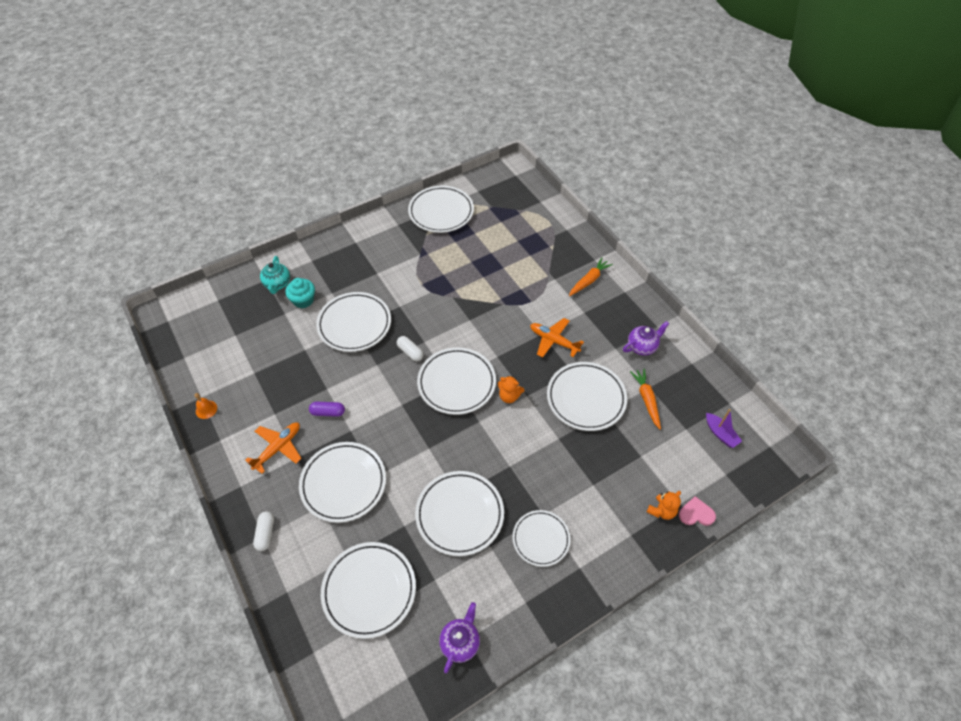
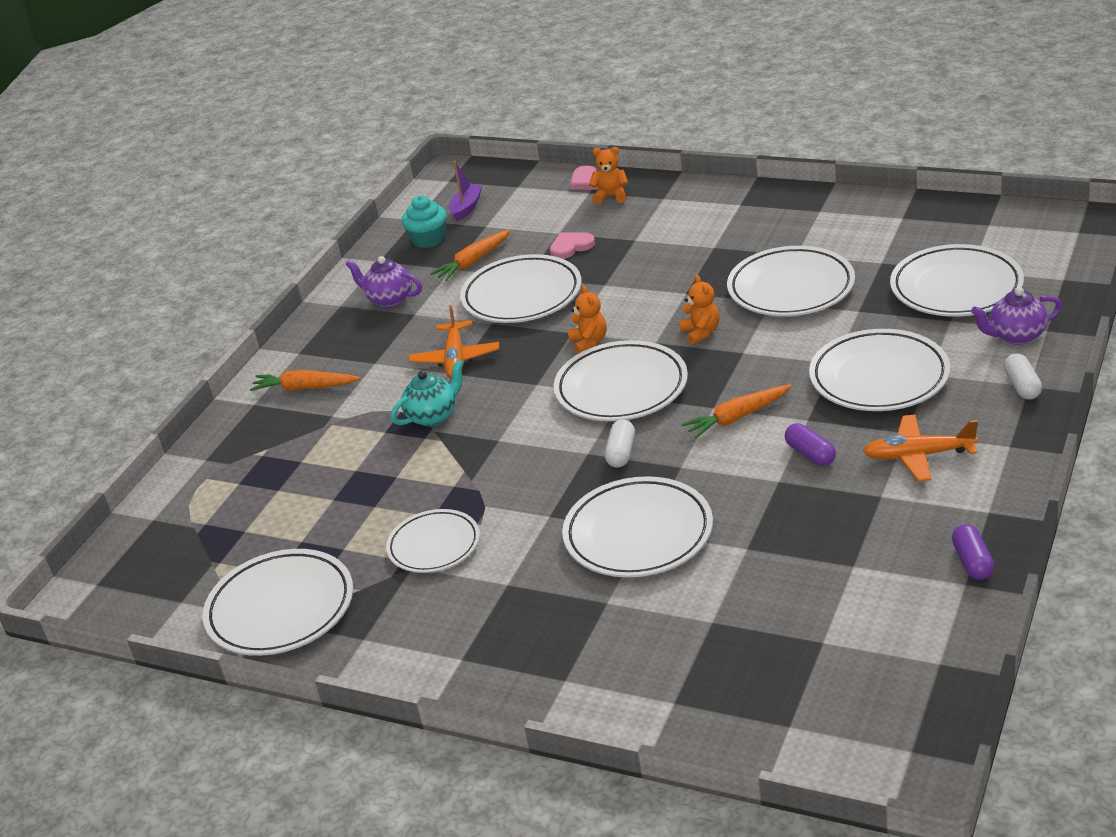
camera: 120 degrees left, 20 degrees down
orange bell [194,393,217,419] -> purple capsule [952,524,994,580]
white capsule [253,511,274,551] -> white capsule turned 60 degrees counterclockwise [1004,353,1042,400]
turquoise teapot [260,256,290,294] -> turquoise teapot moved to [391,359,464,426]
turquoise cupcake [285,278,315,308] -> turquoise cupcake moved to [402,195,447,248]
purple teapot [439,602,480,673] -> purple teapot moved to [971,287,1062,345]
white plate [512,510,570,567] -> white plate moved to [386,509,480,573]
none -> pink heart [550,232,595,259]
none -> orange teddy bear [679,275,719,345]
none -> orange carrot [682,384,792,438]

